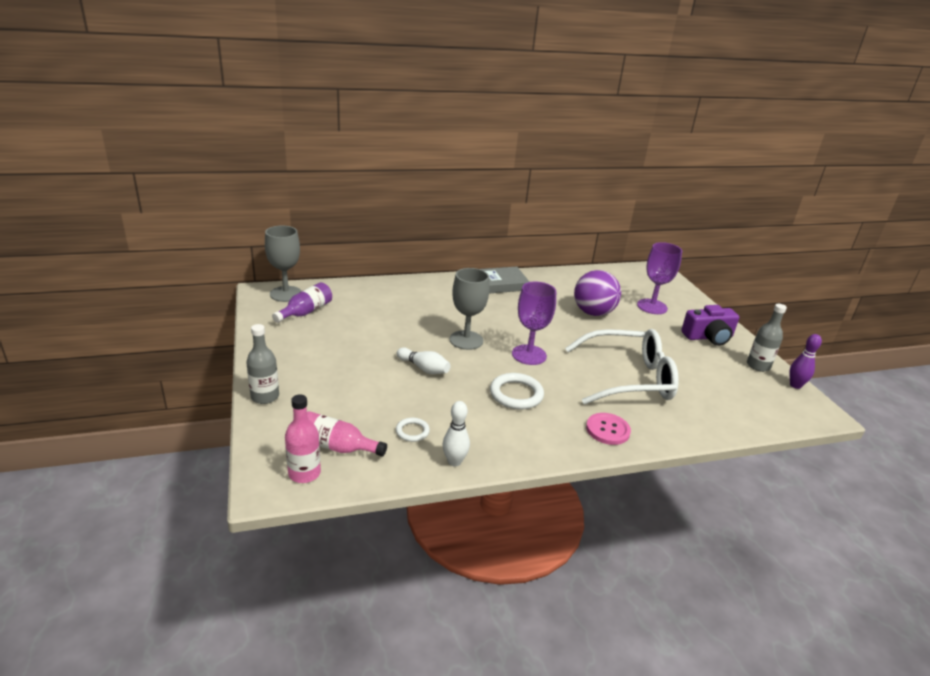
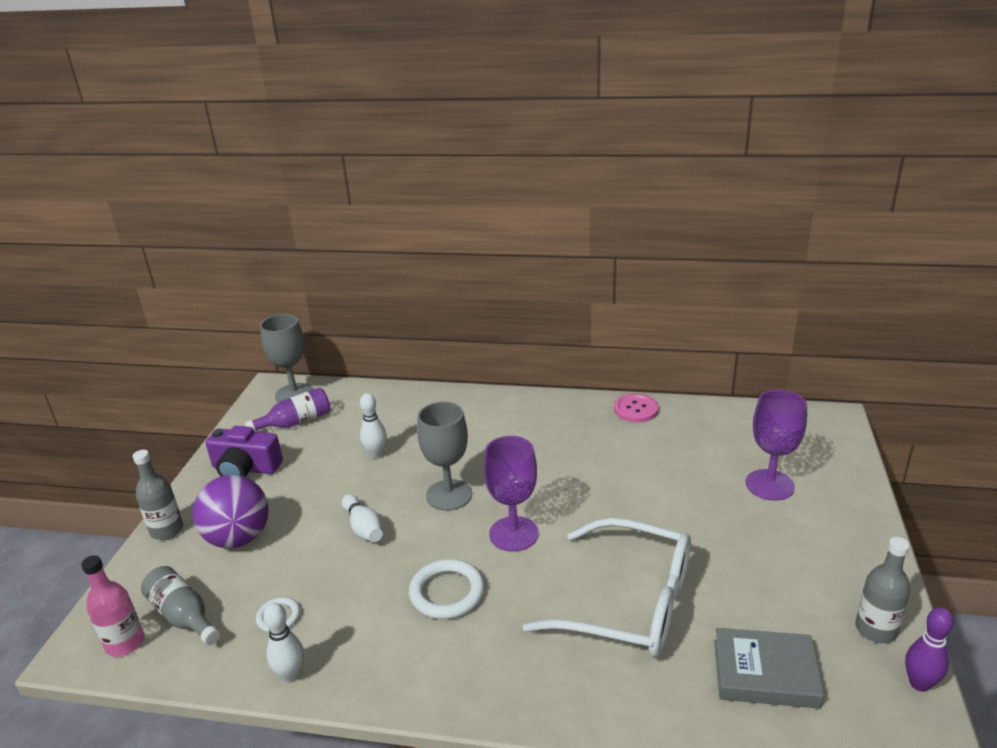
camera: 30 degrees right, 0 degrees up
pink bottle [307,411,387,456] -> grey bottle [141,566,220,645]
grey book [480,267,529,293] -> grey book moved to [714,628,824,709]
purple ball [574,270,621,316] -> purple ball moved to [192,475,269,548]
pink button [586,413,631,445] -> pink button moved to [614,394,659,422]
purple camera [681,305,739,346] -> purple camera moved to [206,426,283,477]
none -> white bowling pin [360,393,387,459]

